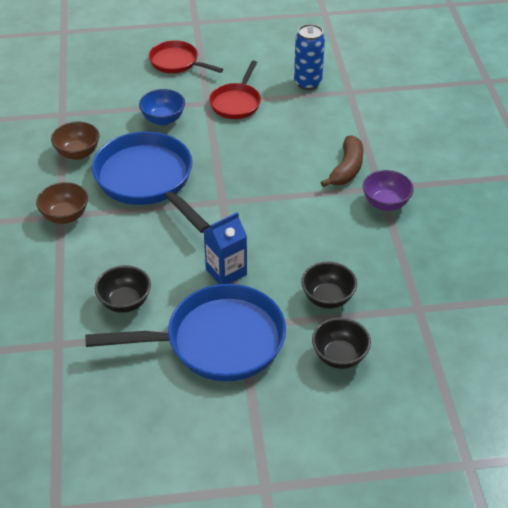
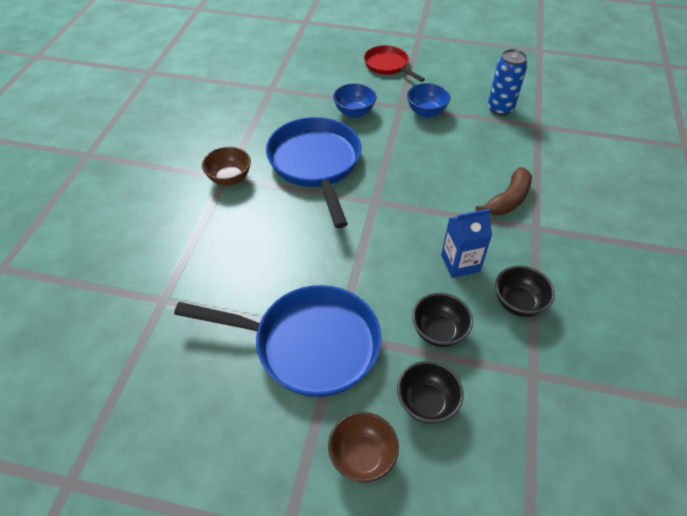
camera: 20 degrees right, 5 degrees up
brown bowl [51,122,100,160] -> brown bowl moved to [328,412,399,482]
black bowl [95,265,151,313] -> black bowl moved to [495,266,555,317]
blue carton [204,212,247,284] -> blue carton moved to [441,209,492,278]
red pan [209,60,261,119] -> blue bowl [407,83,450,118]
purple bowl [363,170,414,211] -> none

